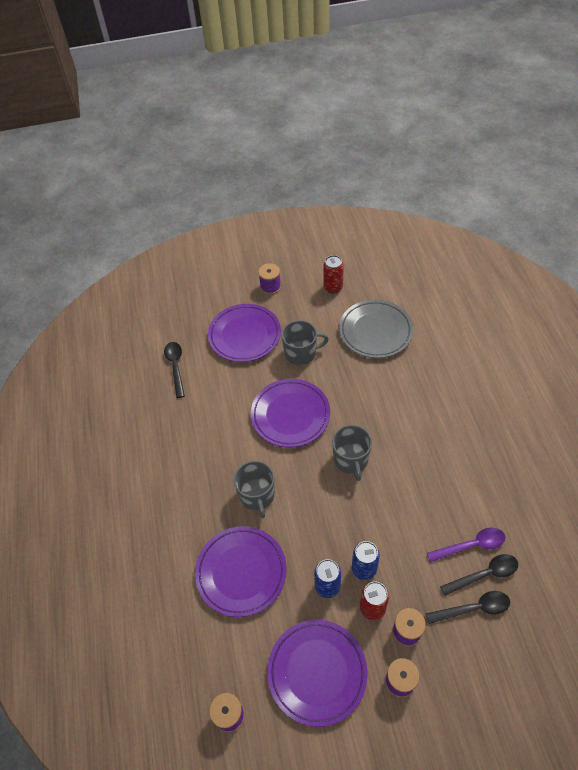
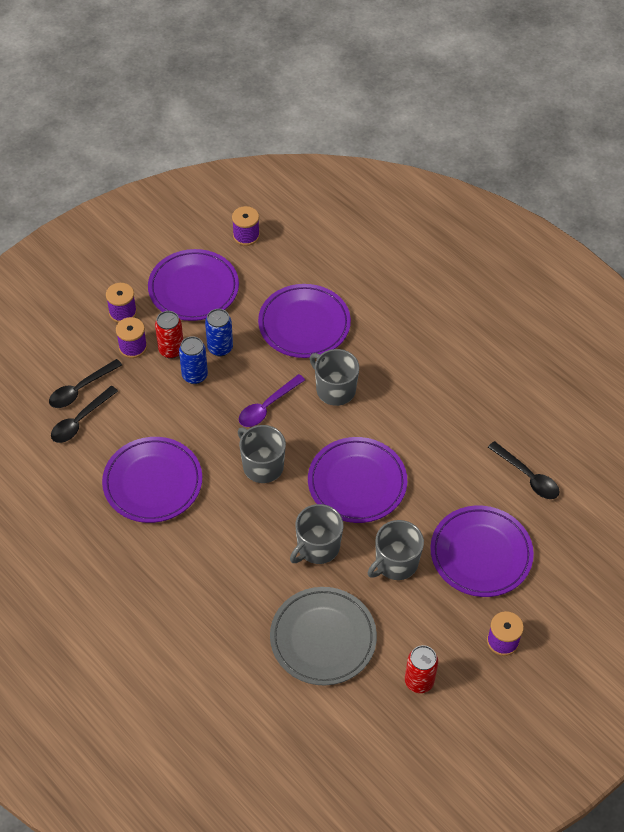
camera: 145 degrees right, 0 degrees up
purple spoon [427,527,505,562] -> purple spoon moved to [239,374,305,427]
none -> purple plate [102,437,202,523]
none -> grey mug [290,504,343,564]

